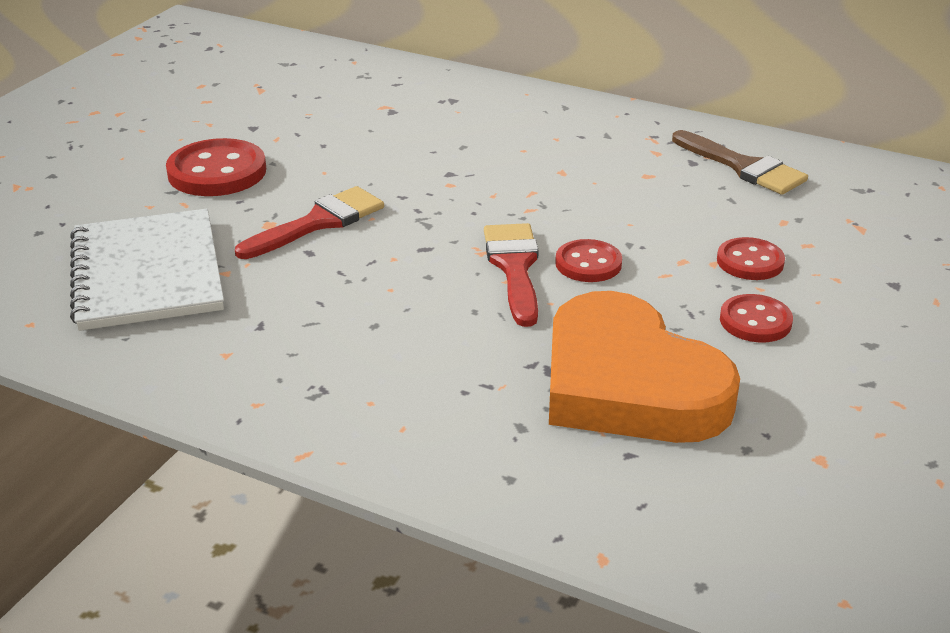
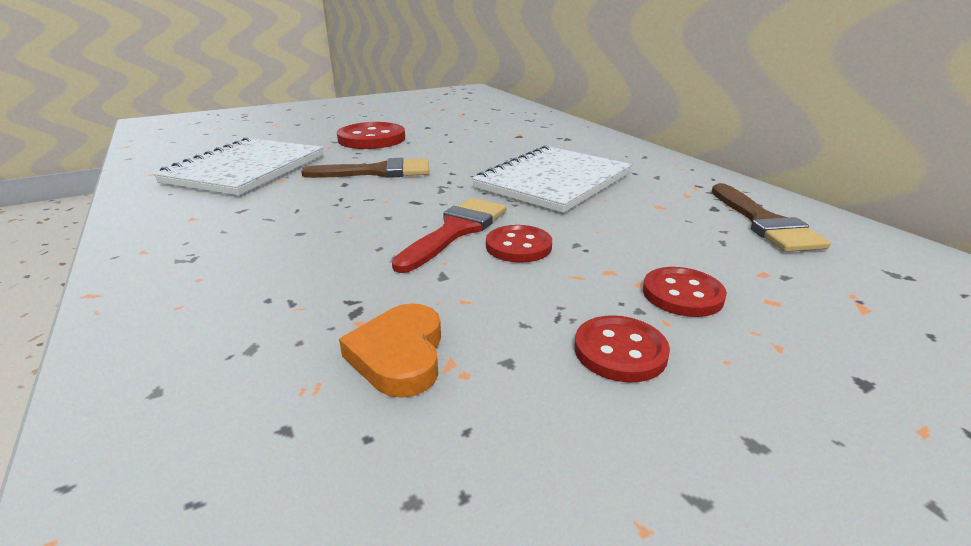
camera: 35 degrees right, 5 degrees down
red brush [235,186,384,259] -> brown brush [301,158,429,178]
orange heart [549,291,740,443] -> orange heart [339,303,441,398], size x0.46
none -> white notebook [472,145,632,213]

